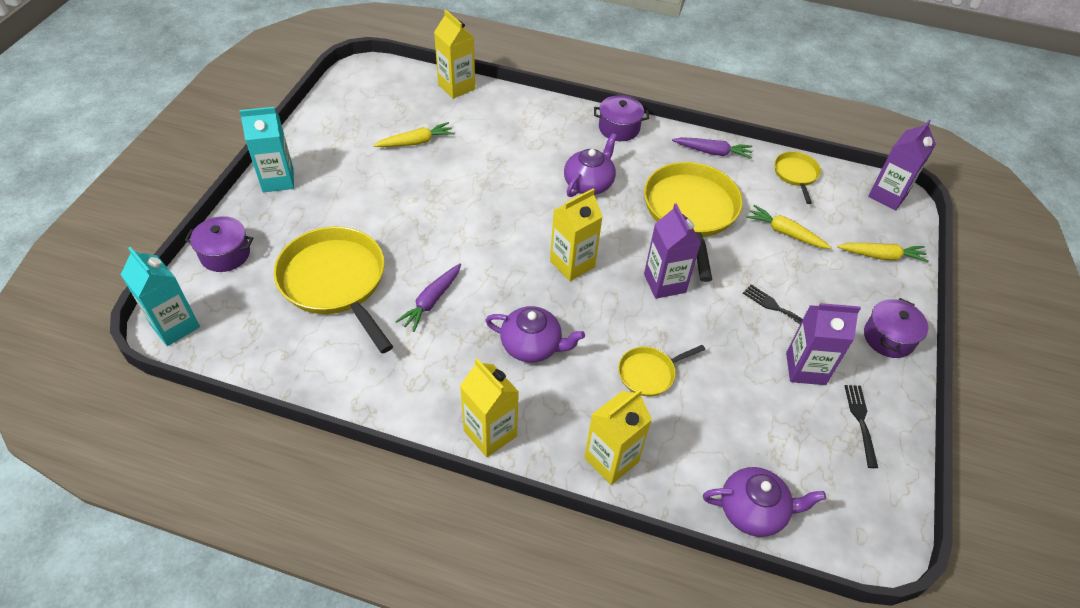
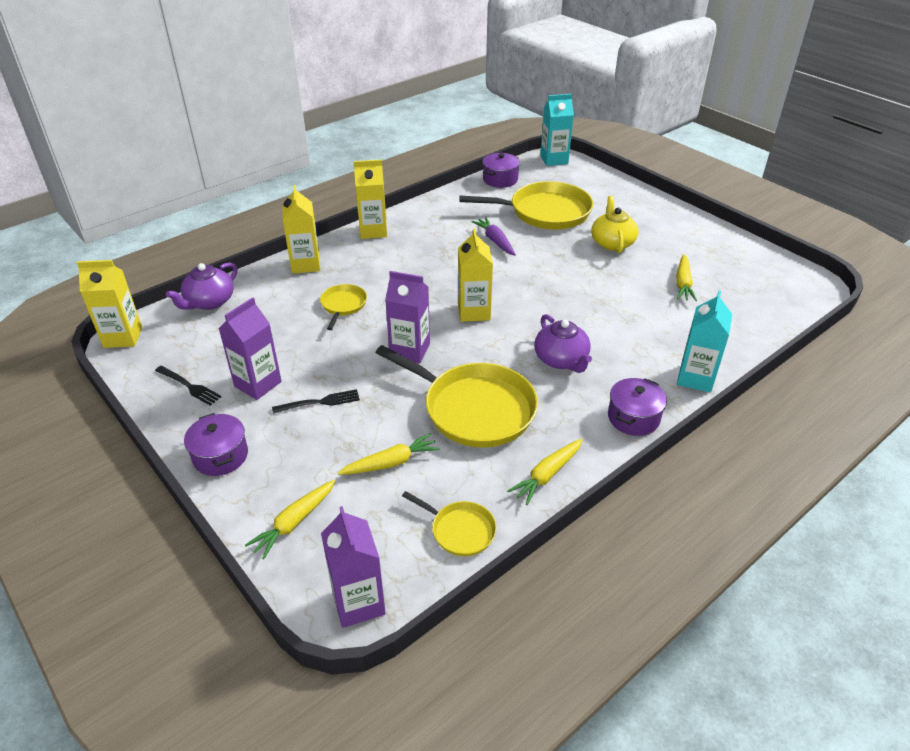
camera: 125 degrees right, 10 degrees down
purple pot [185,216,253,272] -> purple pot moved to [482,153,520,188]
turquoise carton [239,107,294,192] -> turquoise carton moved to [677,291,732,393]
yellow carton [434,10,475,99] -> yellow carton moved to [77,260,142,348]
purple teapot [485,306,585,362] -> none
purple carrot [672,137,752,159] -> yellow carrot [507,439,583,505]
none -> yellow teapot [591,196,638,253]

